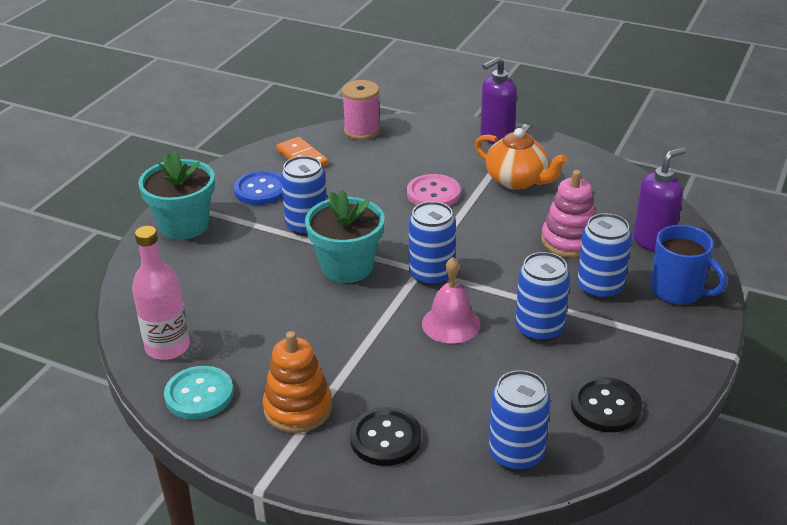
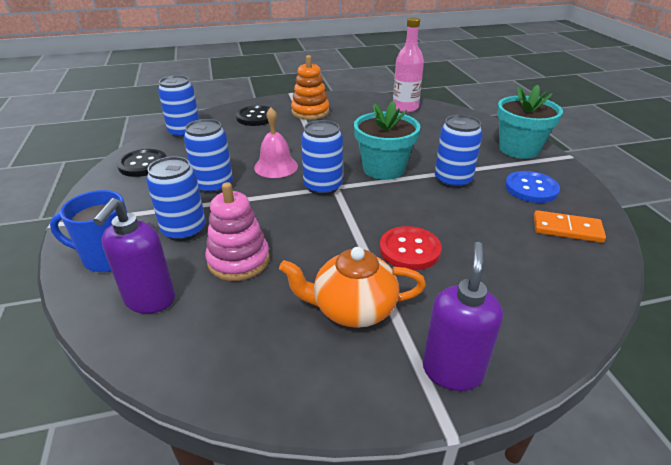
camera: 140 degrees right, 0 degrees up
turquoise button [164,366,234,420] -> none
pink spool [342,80,380,140] -> none
pink button [407,174,461,206] -> red button [380,226,442,270]

